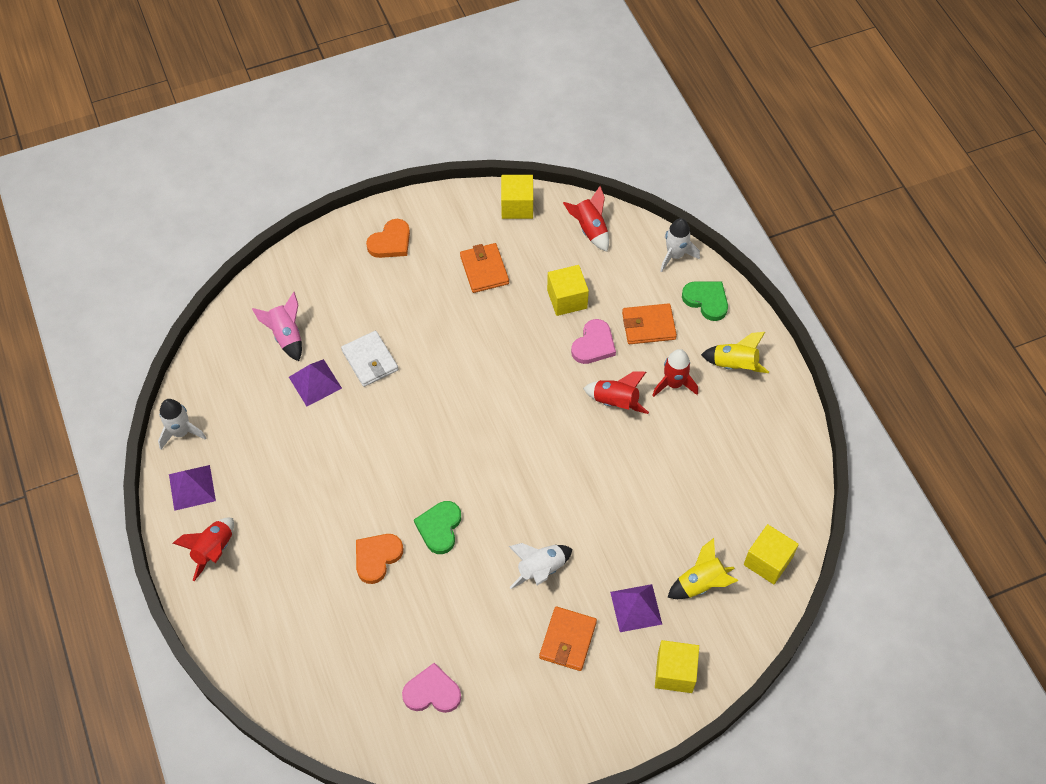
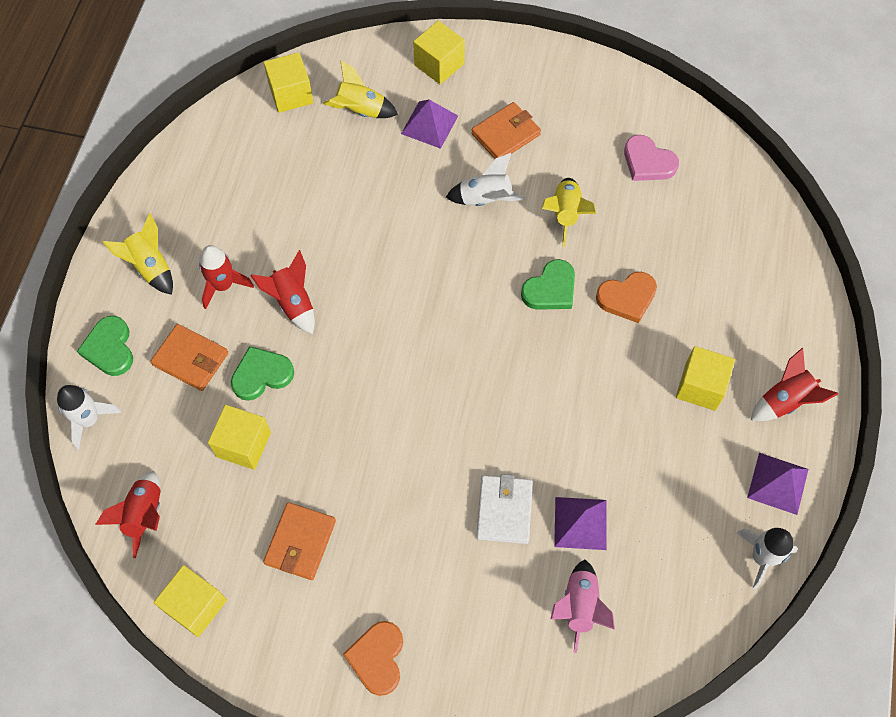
camera: 145 degrees left, 5 degrees up
orange heart [366,219,410,258] -> orange heart turned 75 degrees counterclockwise [343,621,403,696]
pink heart [571,319,616,364] -> green heart [231,346,294,401]
none -> yellow rocket [542,178,596,247]
none -> yellow cube [676,346,735,411]

